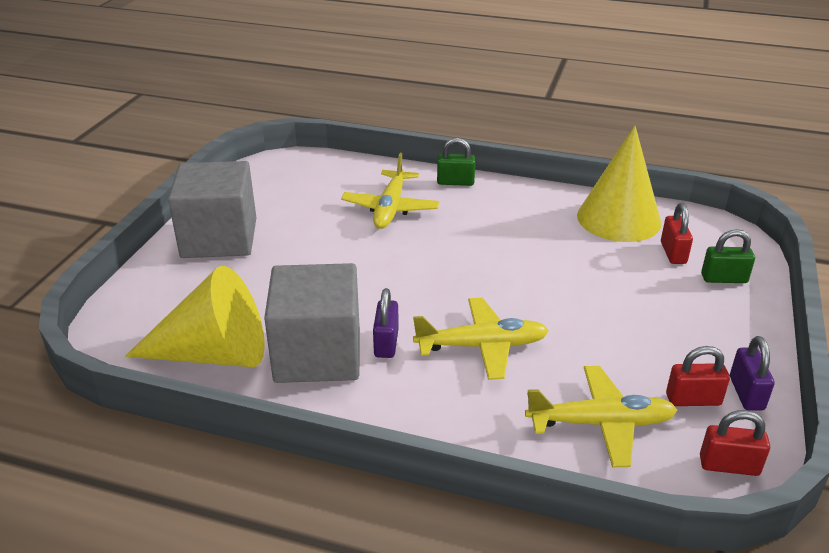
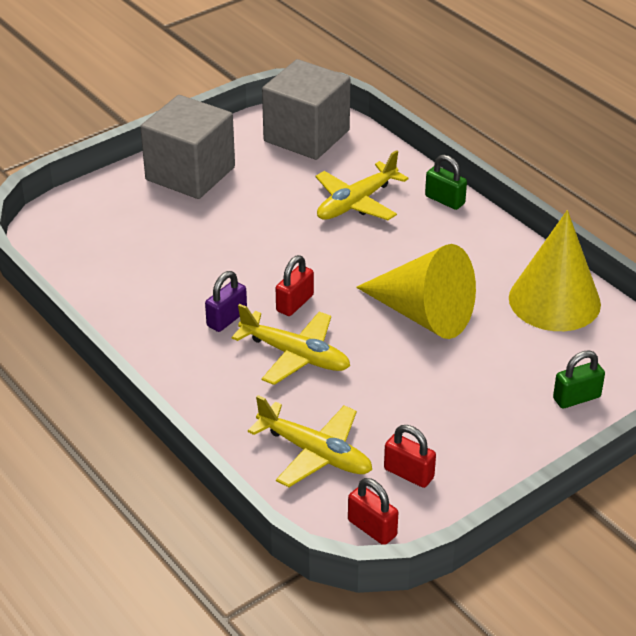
camera: 35 degrees right, 5 degrees up
yellow cone [125,266,265,367] -> yellow cone moved to [356,244,476,339]
grey cube [264,263,360,383] -> grey cube moved to [262,59,350,160]
red padlock [661,203,693,264] -> red padlock moved to [276,255,314,316]
green padlock [701,229,755,283] -> green padlock turned 60 degrees counterclockwise [553,350,605,409]
purple padlock [730,336,775,410] -> none

